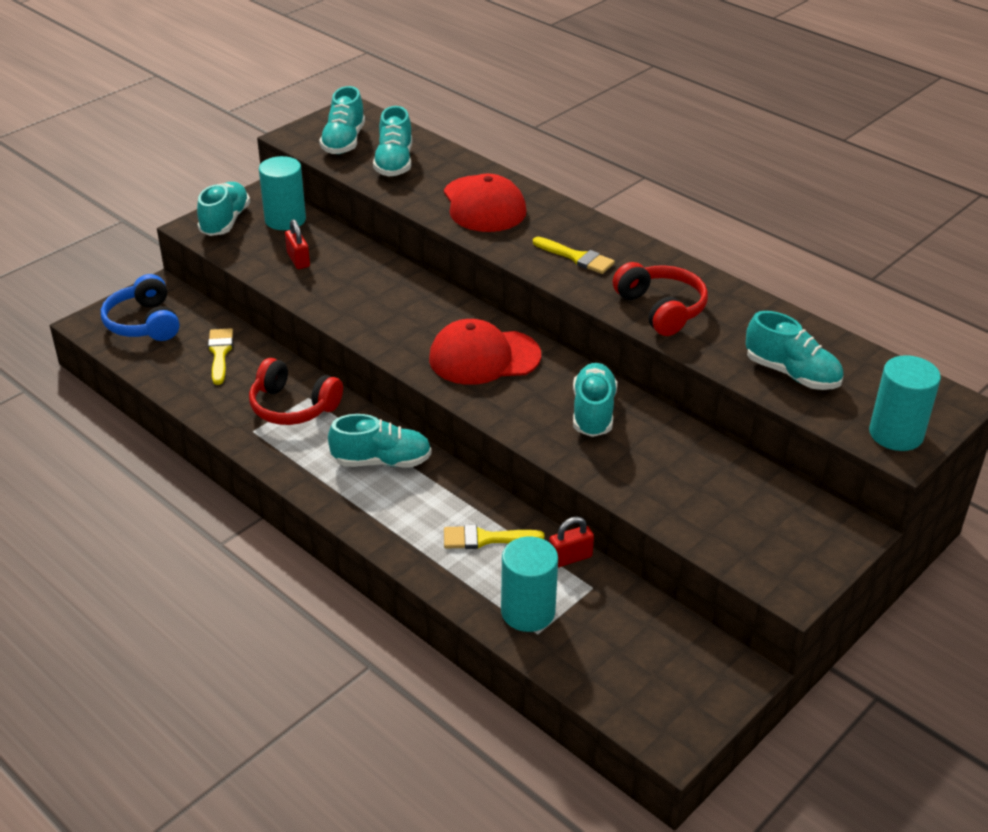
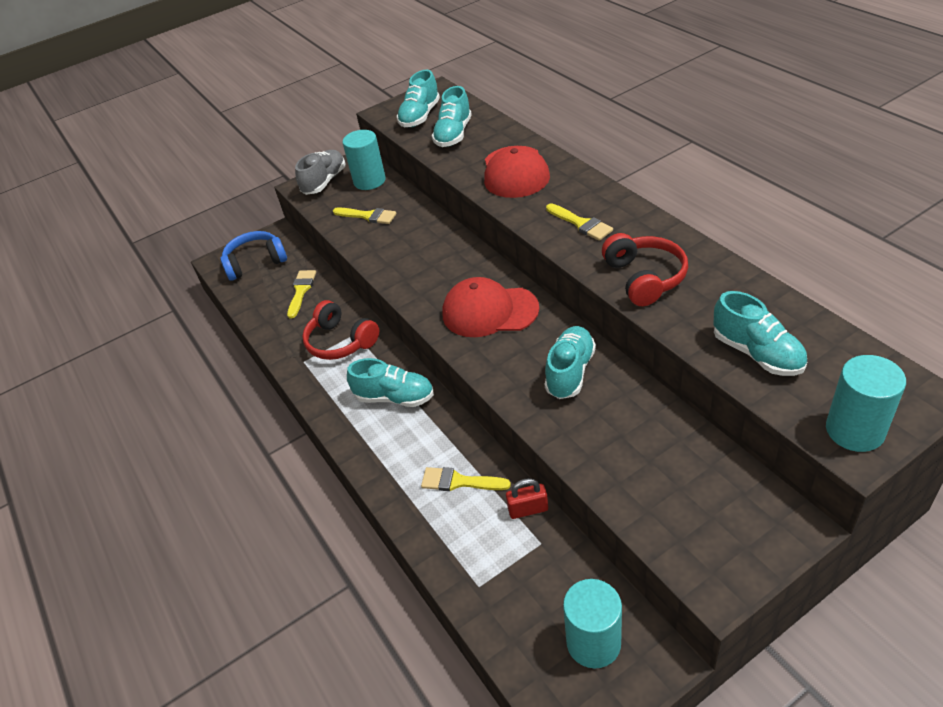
camera: 20 degrees right, 5 degrees up
blue headphones [101,274,180,341] -> blue headphones turned 75 degrees clockwise [220,231,287,281]
turquoise shoe [197,182,250,236] -> grey shoe [295,150,345,195]
red padlock [285,219,310,269] -> yellow brush [333,207,397,224]
turquoise cylinder [501,537,558,632] -> turquoise cylinder moved to [563,579,622,669]

